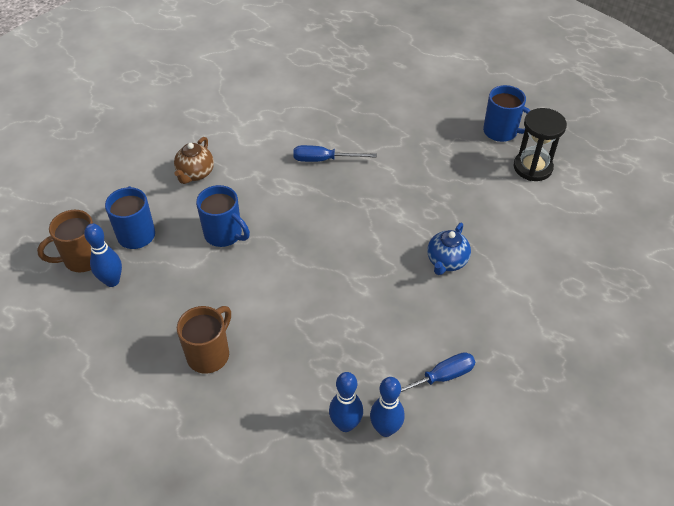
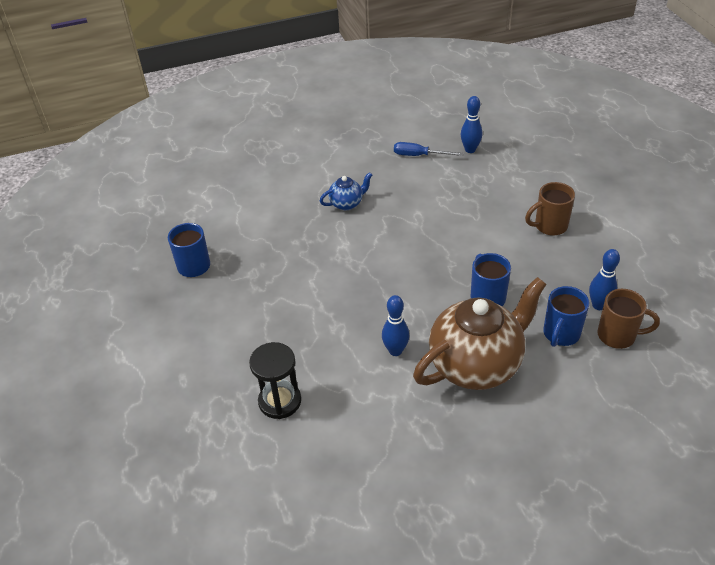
camera: 140 degrees left, 5 degrees down
brown teapot [174,137,214,184] -> brown teapot [413,277,547,390], size x2.23
blue screwdriver [293,145,377,162] -> none
blue bowling pin [329,372,363,432] -> blue bowling pin moved to [382,295,409,356]
black hourglass [514,108,567,181] -> black hourglass moved to [249,342,301,419]

